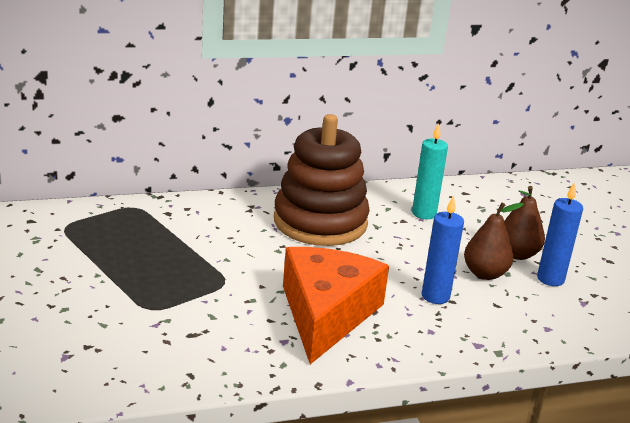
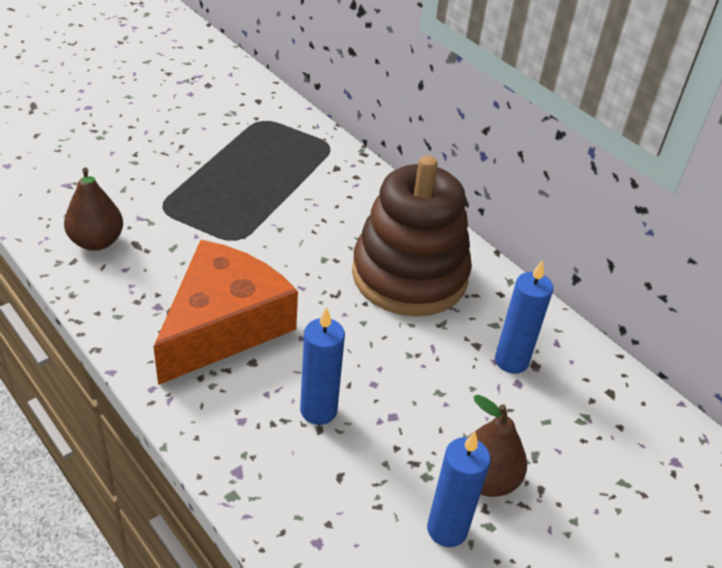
camera: 65 degrees right, 15 degrees up
orange cheese [283,247,389,364] -> orange cheese turned 45 degrees counterclockwise [153,240,298,385]
turquoise candle [412,123,448,219] -> blue candle [495,260,553,374]
brown pear [464,203,524,280] -> brown pear moved to [64,167,123,251]

